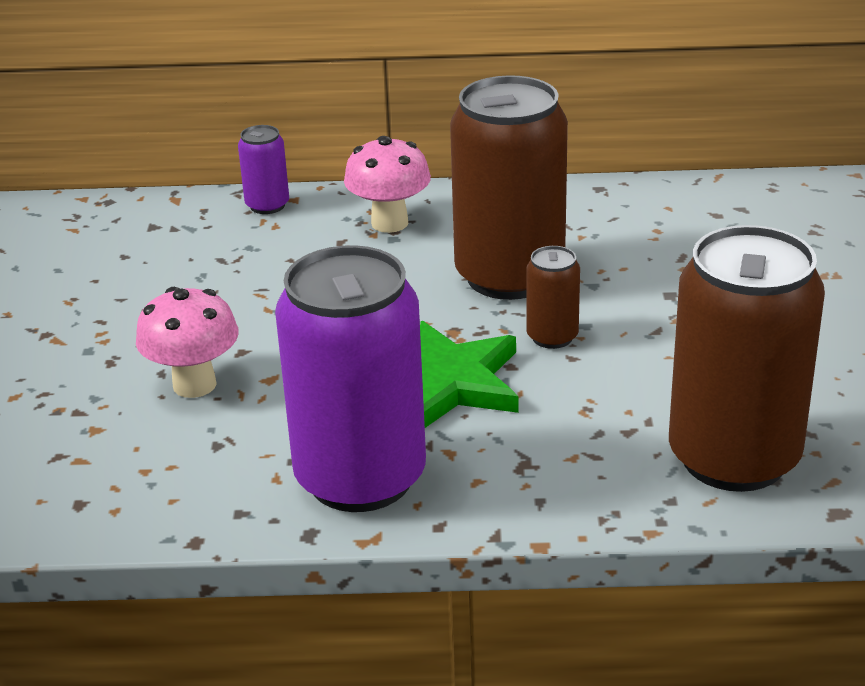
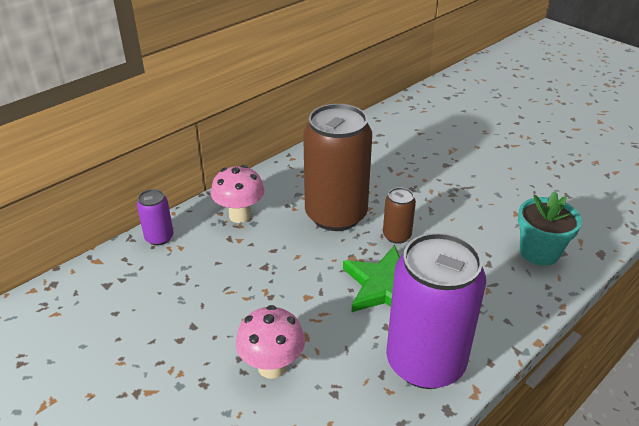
camera: 45 degrees left, 5 degrees up
brown can [669,225,825,492] -> turquoise flower pot [518,192,582,266]

